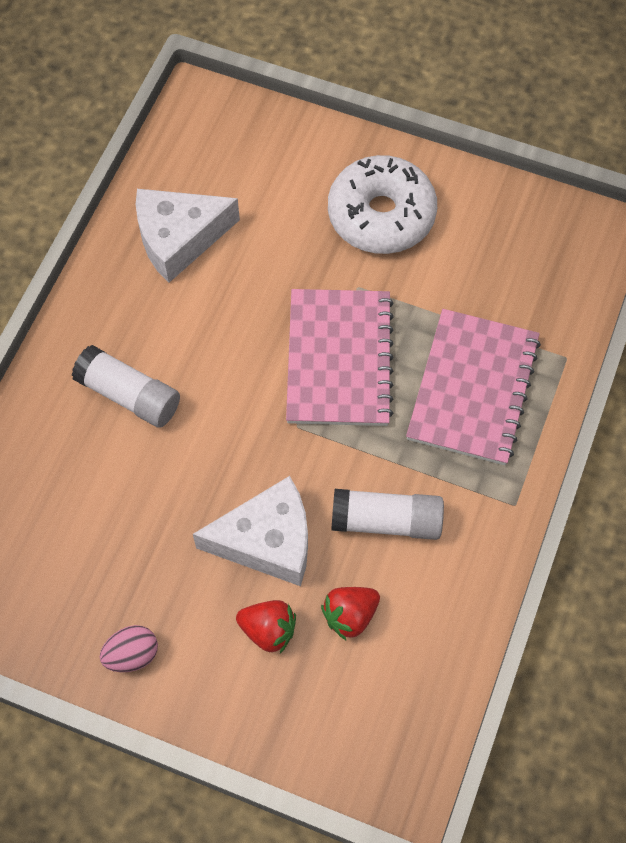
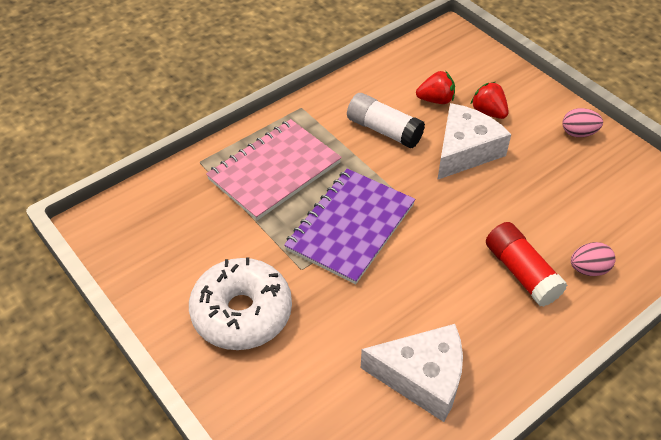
camera: 150 degrees left, 15 degrees down
white glue stick [72,345,180,428] -> red glue stick [486,222,567,307]
white cheese [193,476,308,586] -> white cheese turned 105 degrees clockwise [437,103,511,180]
pink notebook [286,289,394,426] -> purple notebook [284,169,415,285]
none -> pink egg [571,242,616,276]

